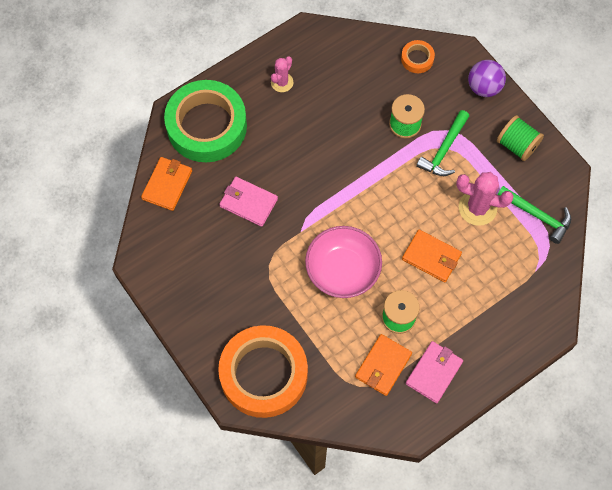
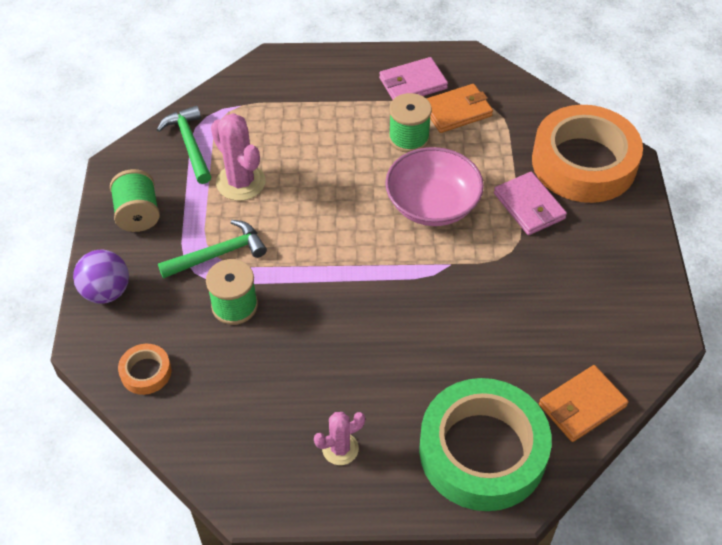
camera: 145 degrees left, 15 degrees down
pink wallet [219,177,278,227] -> pink wallet moved to [494,172,567,235]
orange wallet [402,230,462,282] -> none

